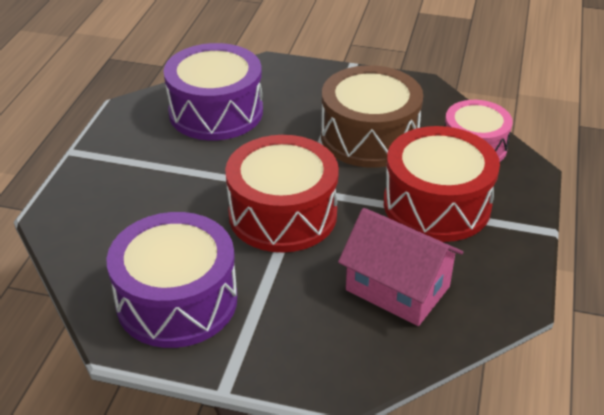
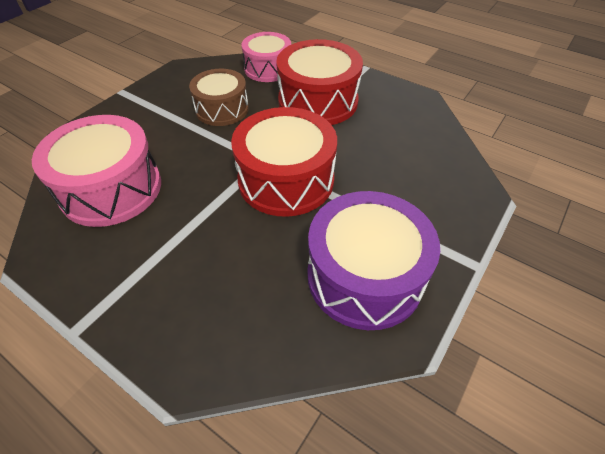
camera: 70 degrees left, 10 degrees up
purple drum [164,43,263,140] -> pink drum [32,115,161,227]
brown drum [321,65,423,168] -> brown drum [189,69,249,126], size x0.65
pink house [338,208,463,326] -> none

